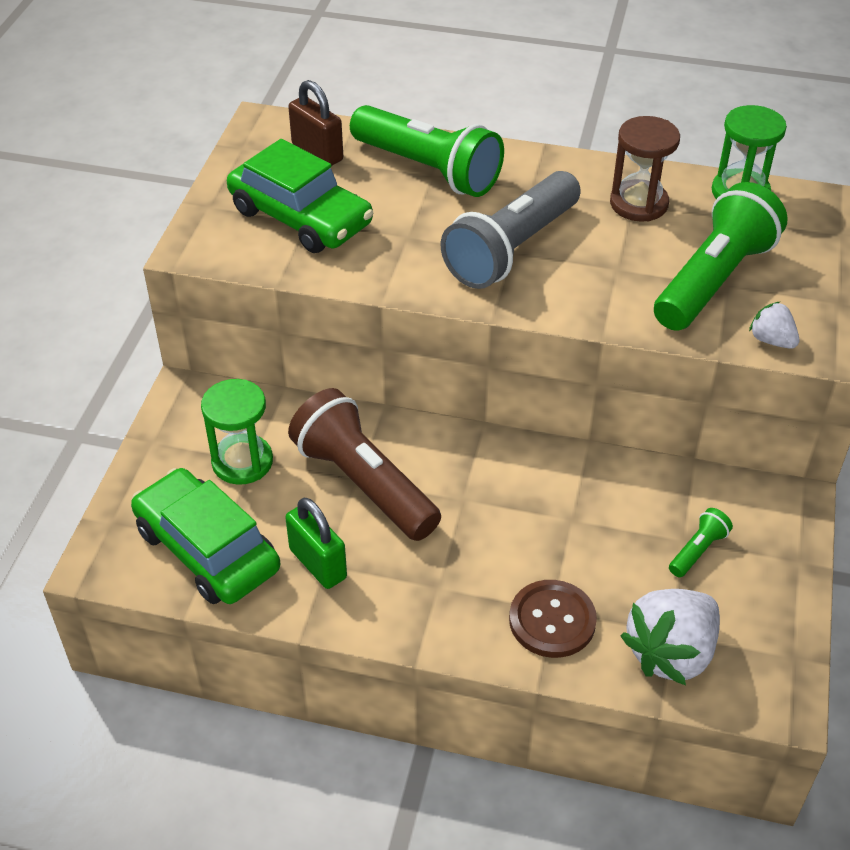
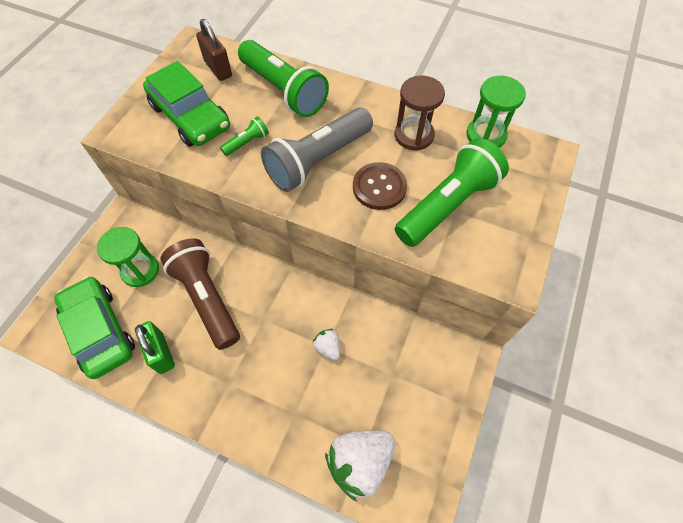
camera: 10 degrees right, 15 degrees up
brown button [509,580,597,658] -> brown button moved to [353,162,407,210]
green flashlight [669,508,733,577] -> green flashlight moved to [220,116,269,156]
white strawberry [749,301,799,349] -> white strawberry moved to [312,329,340,360]

